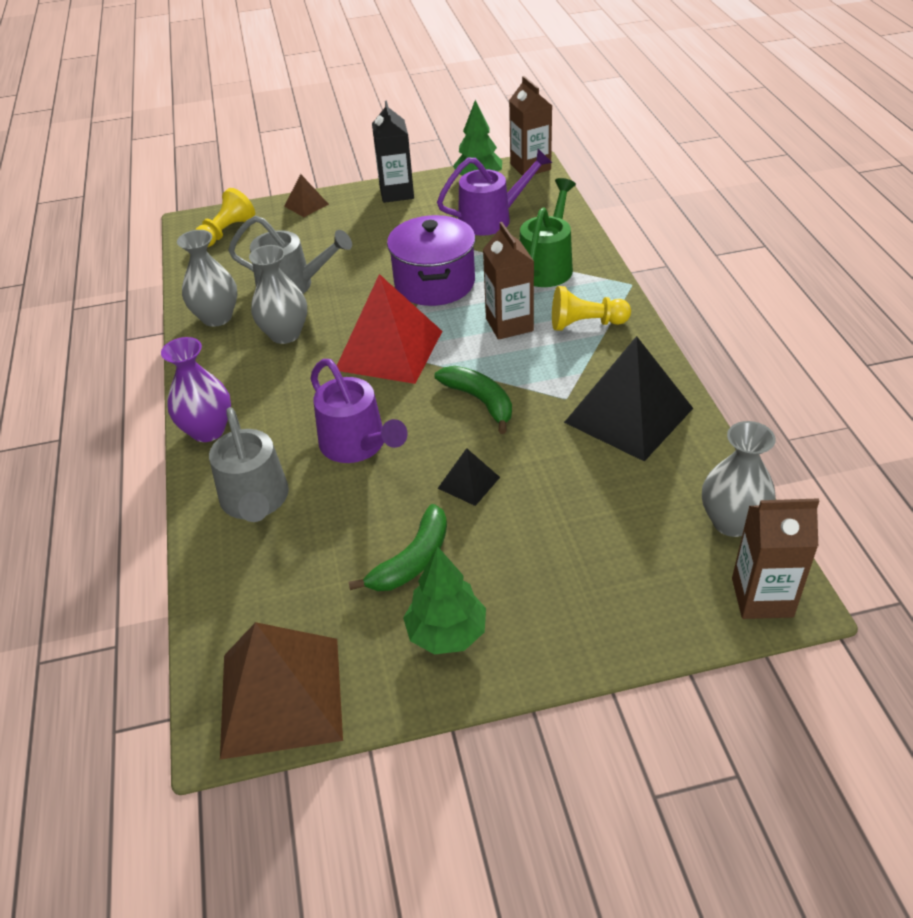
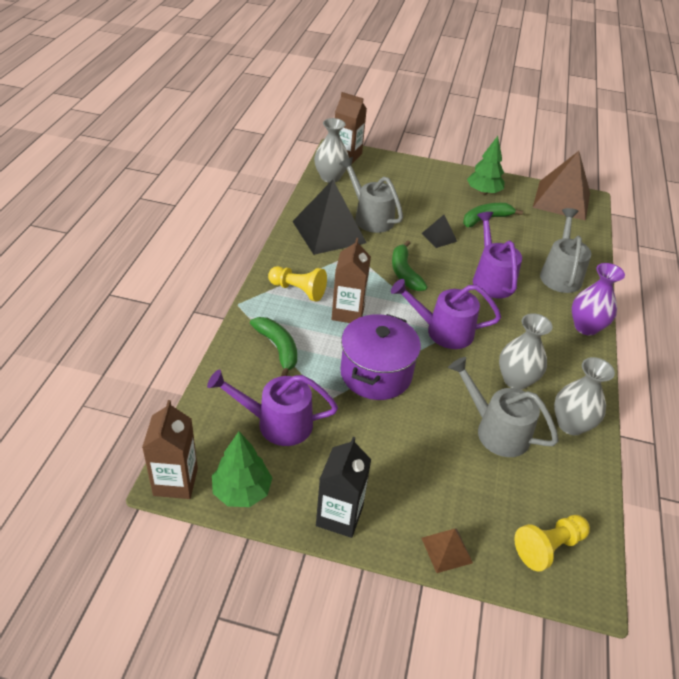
camera: 160 degrees left, 0 degrees up
red pyramid [337,274,442,384] -> purple watering can [391,279,501,349]
green watering can [519,178,576,287] -> green banana [250,317,297,376]
none -> grey watering can [339,157,403,233]

